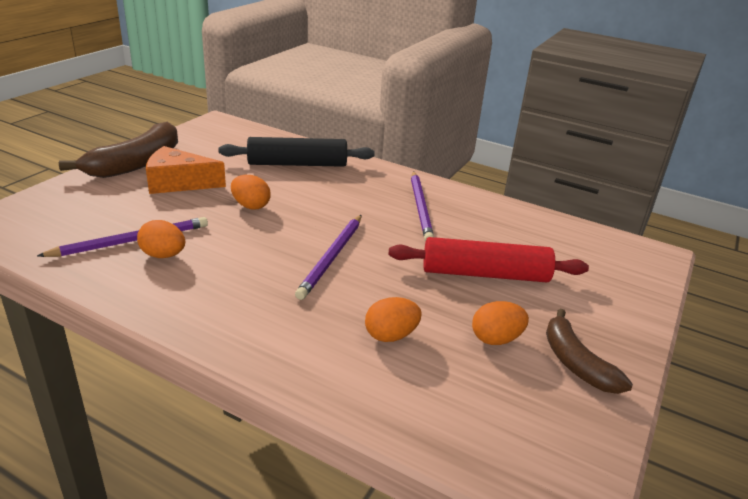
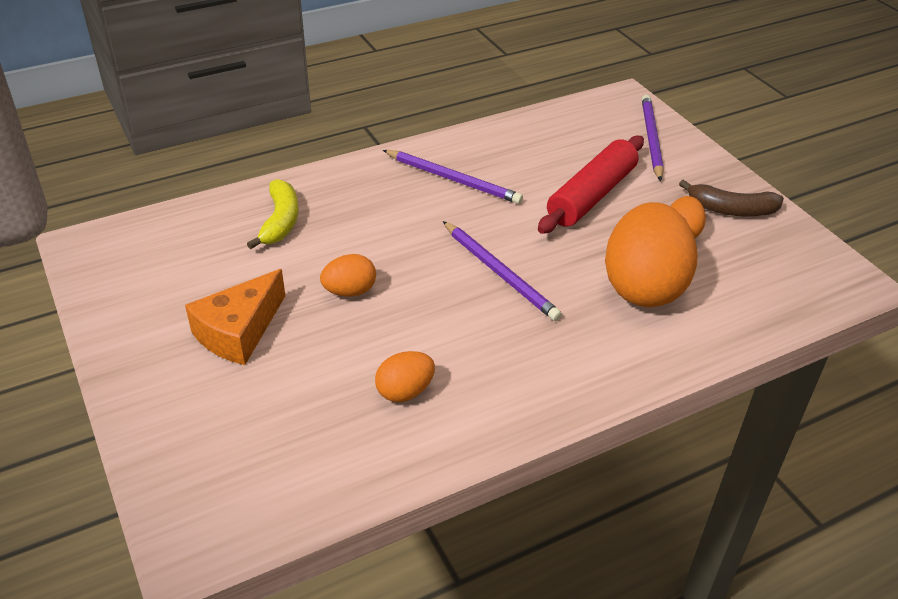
camera: 55 degrees left, 10 degrees up
purple pencil [37,217,208,257] -> purple pencil moved to [642,95,664,181]
brown banana [59,122,178,178] -> none
black rolling pin [219,137,375,167] -> yellow banana [247,179,299,249]
orange egg [365,297,422,342] -> orange egg [605,202,698,307], size x2.11

